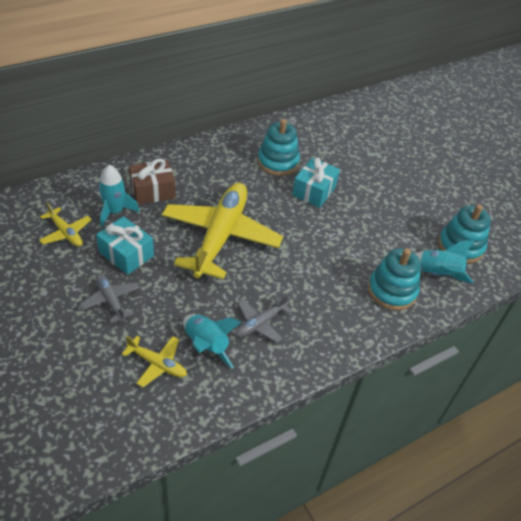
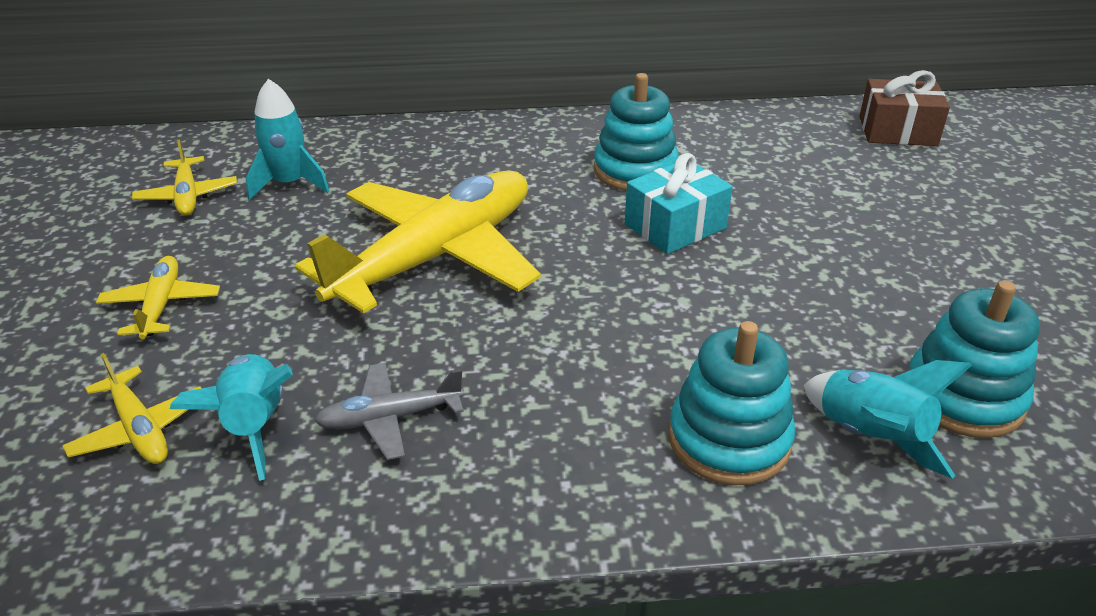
camera: 30 degrees right, 10 degrees down
grey plane [80,274,139,323] -> yellow plane [96,256,220,339]
turquoise gift [96,216,154,275] -> none
brown gift [129,158,176,205] -> brown gift moved to [859,70,950,146]

